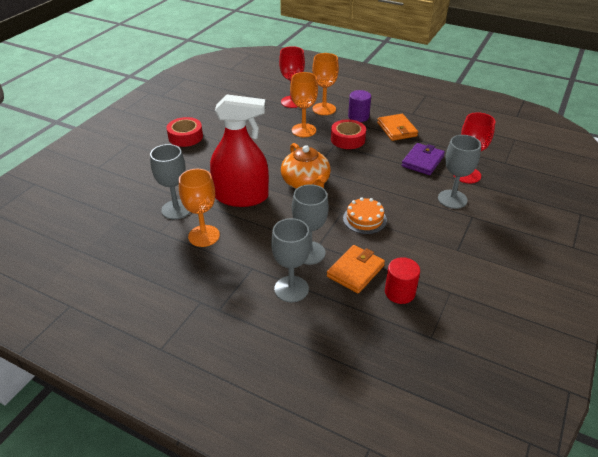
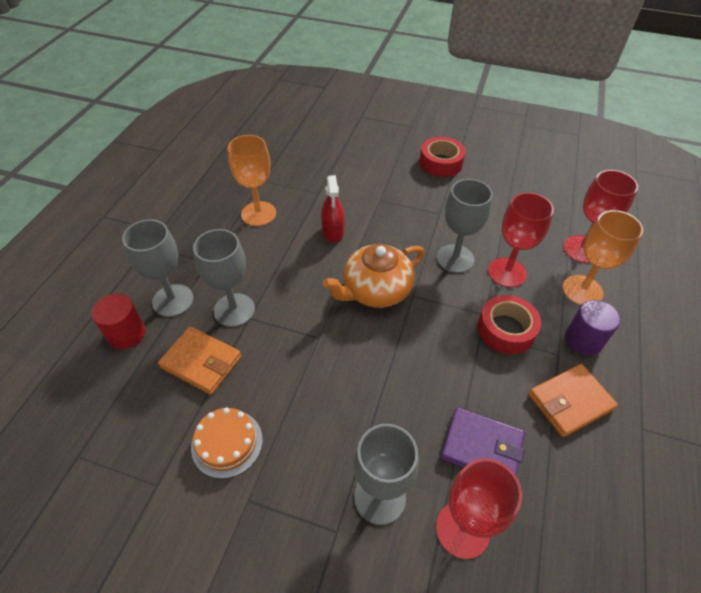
camera: 80 degrees right, 10 degrees up
grey goblet [150,144,190,219] -> grey goblet moved to [437,179,493,273]
red spray bottle [210,94,269,207] -> red spray bottle [321,175,344,243], size x0.49
orange goblet [290,72,318,137] -> red goblet [488,192,554,288]
orange cake [343,197,387,234] -> orange cake moved to [191,407,263,479]
red cylinder [385,257,420,304] -> red cylinder moved to [91,294,145,349]

